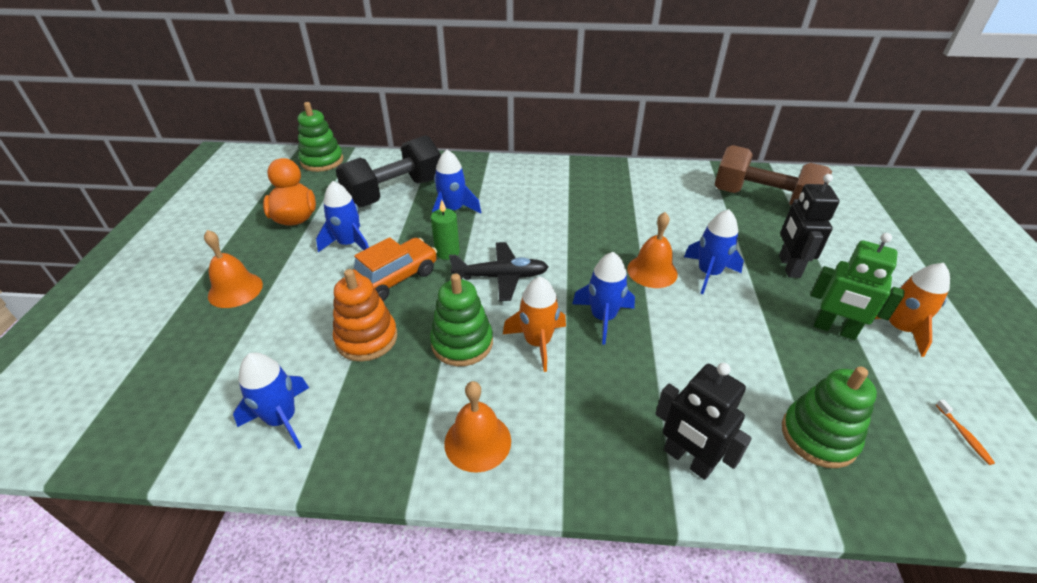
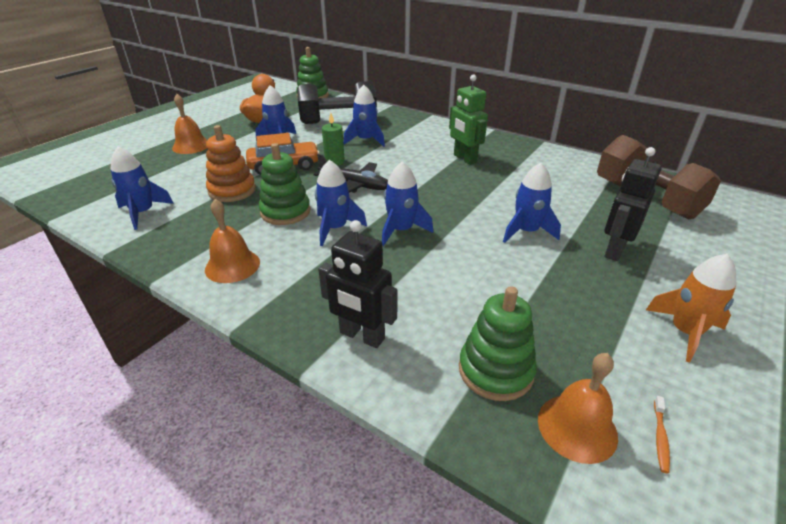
camera: 30 degrees right, 5 degrees down
orange rocket [503,276,566,372] -> blue rocket [315,160,367,246]
orange bell [627,212,678,288] -> orange bell moved to [538,353,618,464]
black robot [655,363,752,480] -> black robot turned 45 degrees counterclockwise [318,220,397,348]
green robot [811,233,905,340] -> green robot moved to [449,74,488,165]

